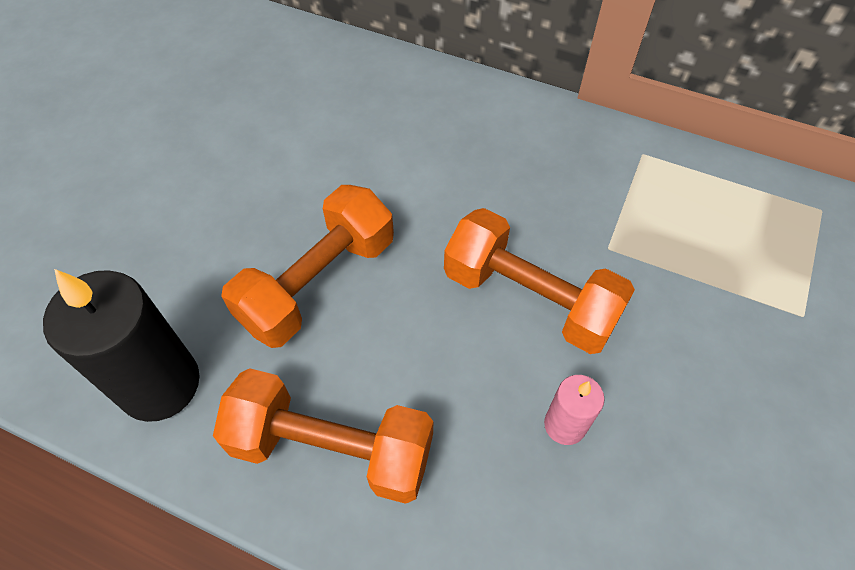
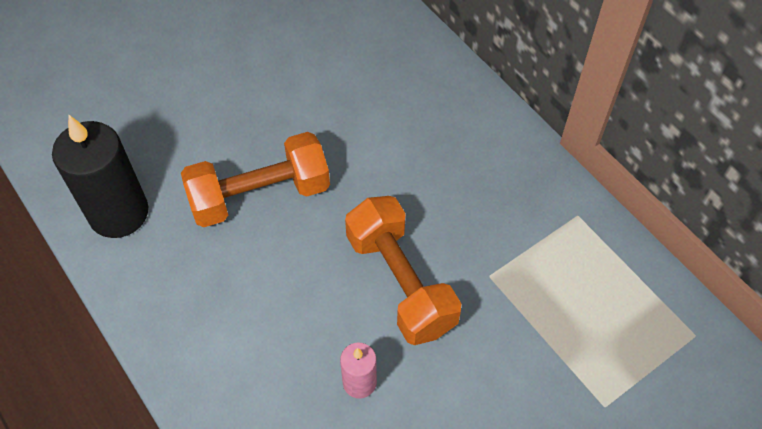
camera: 30 degrees right, 0 degrees up
orange dumbbell [213,368,433,504] -> none

